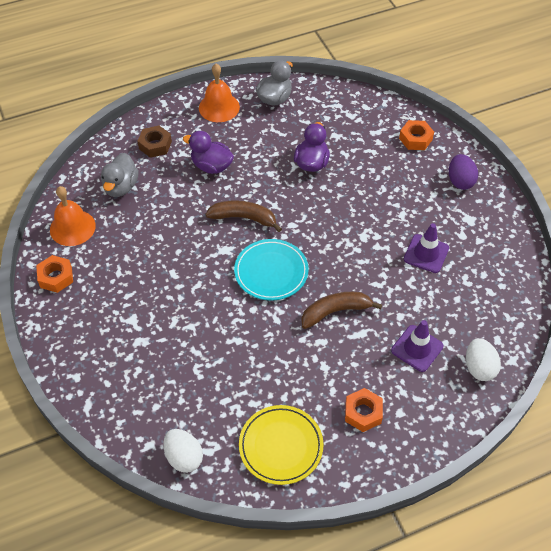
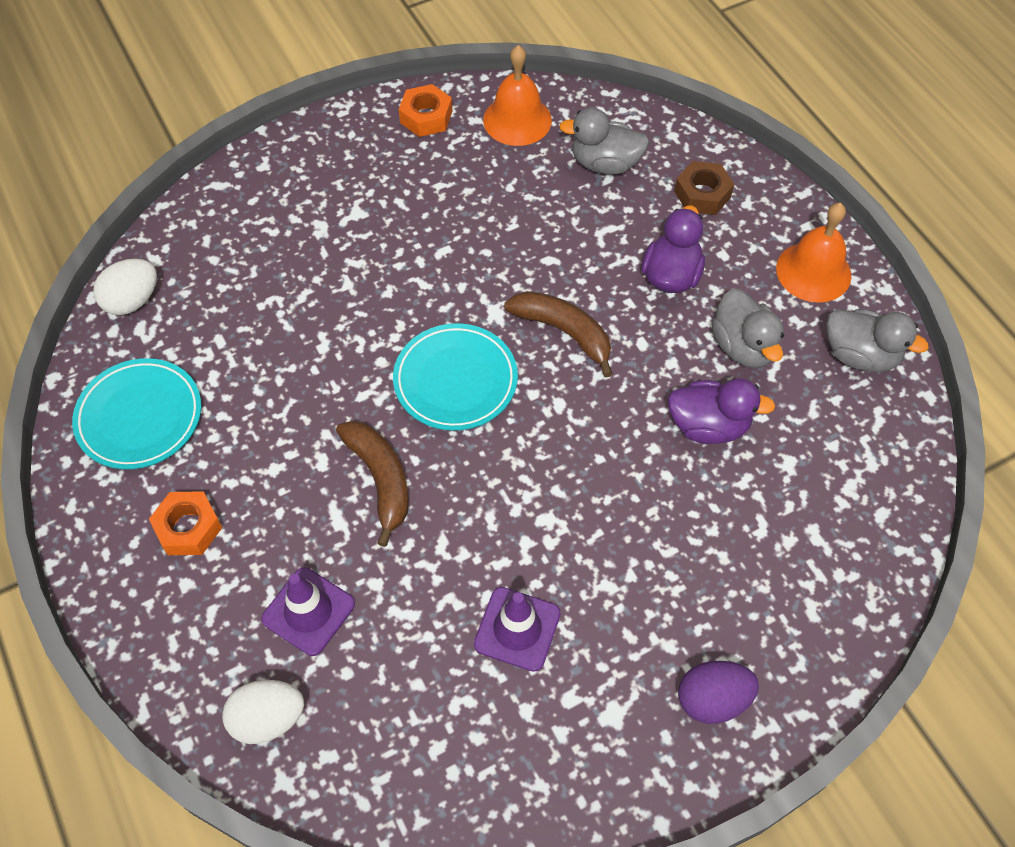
camera: 85 degrees right, 5 degrees up
brown banana [206,201,282,232] -> brown banana turned 60 degrees counterclockwise [504,291,613,377]
yellow plate [239,405,323,485] -> turquoise plate [72,358,201,469]
orange nut [399,120,434,150] -> none
none -> grey duck [711,289,784,368]

